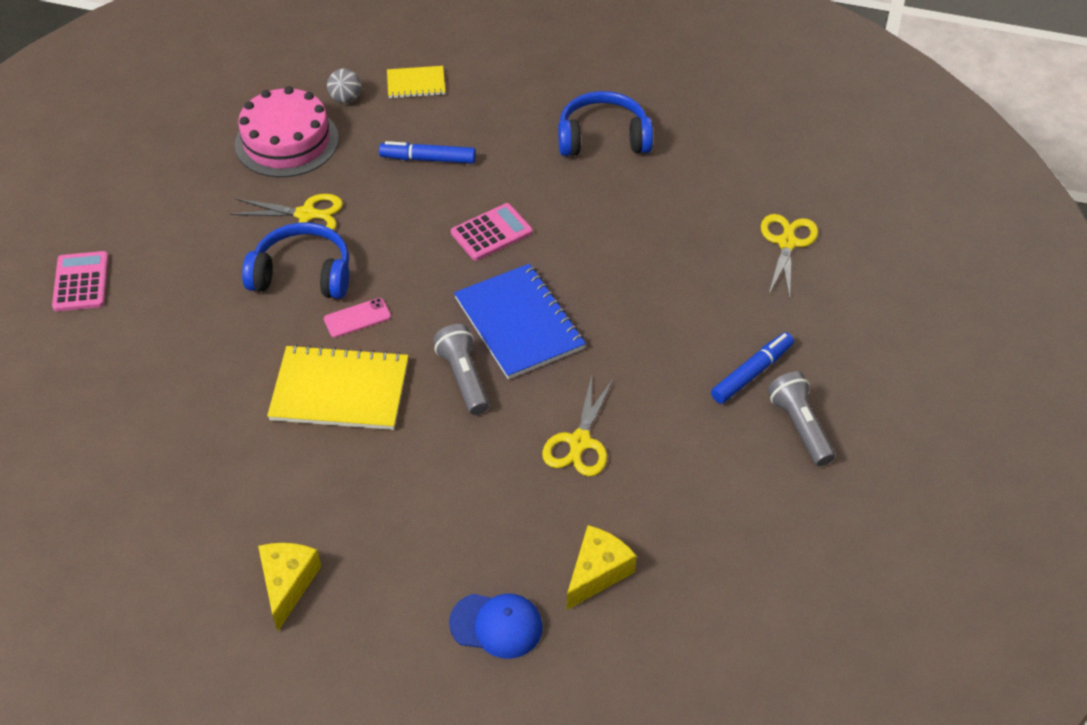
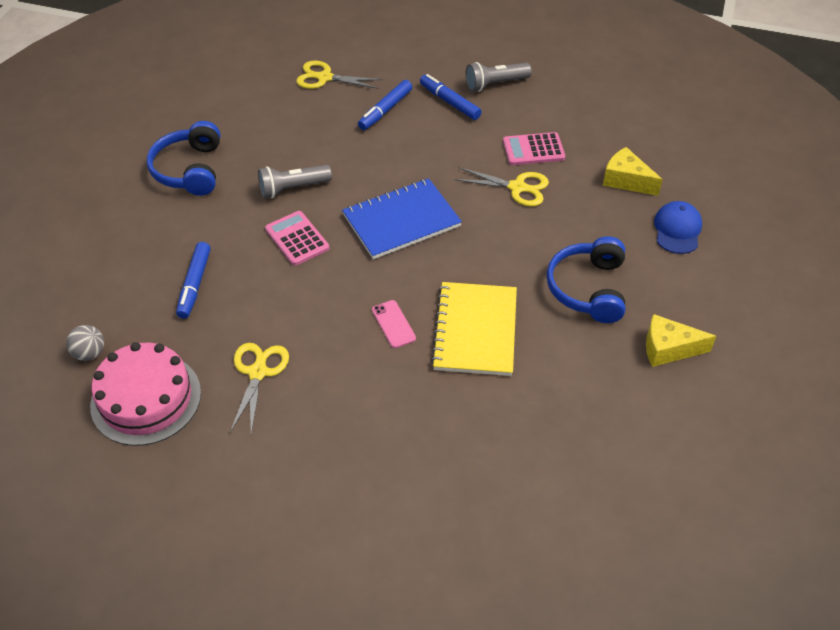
camera: 90 degrees left, 0 degrees up
pink calculator [52,251,109,311] -> pink calculator moved to [503,132,565,165]
blue headphones [242,223,349,299] -> blue headphones moved to [546,236,625,323]
yellow notebook [387,66,445,98] -> none
grey flashlight [433,324,489,415] -> grey flashlight moved to [258,165,332,198]
none -> blue marker [358,80,412,130]

